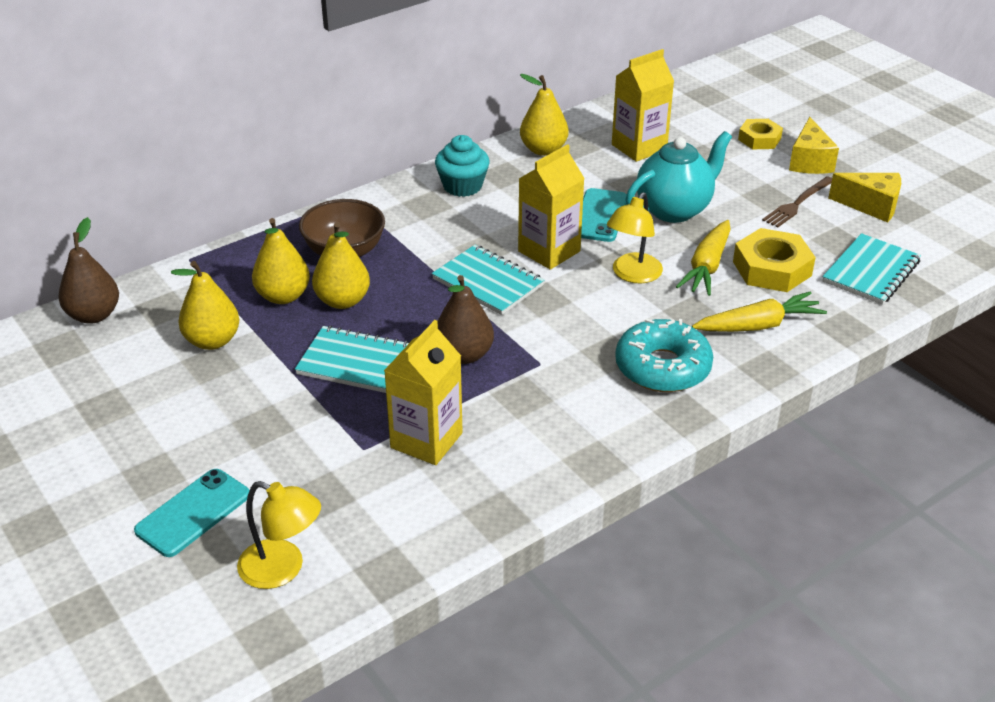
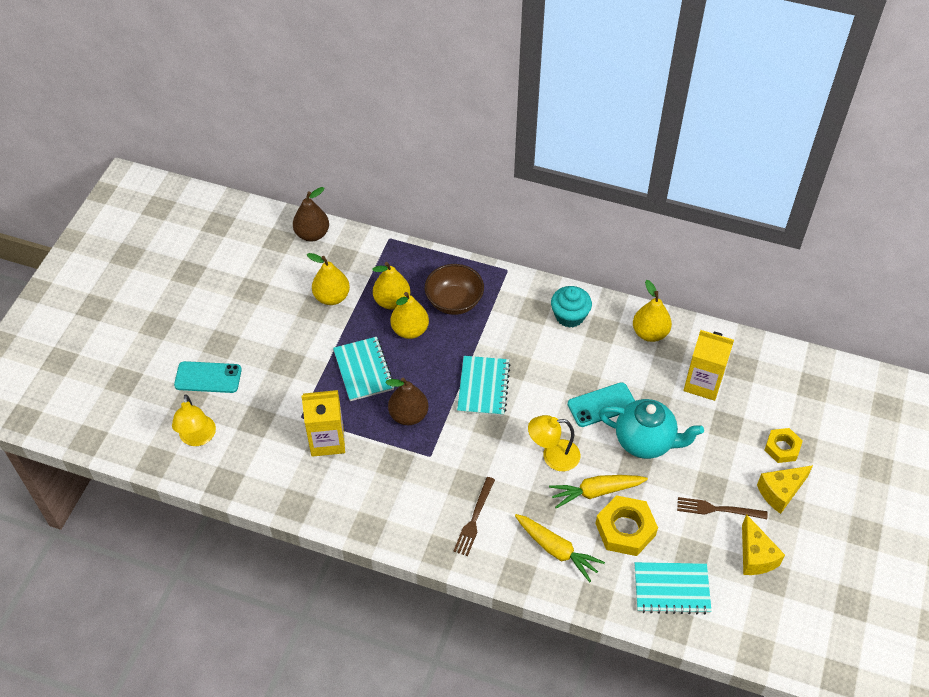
camera: 55 degrees right, 15 degrees up
yellow carton [518,144,585,270] -> none
turquoise donut [615,318,713,392] -> brown fork [453,477,495,556]

